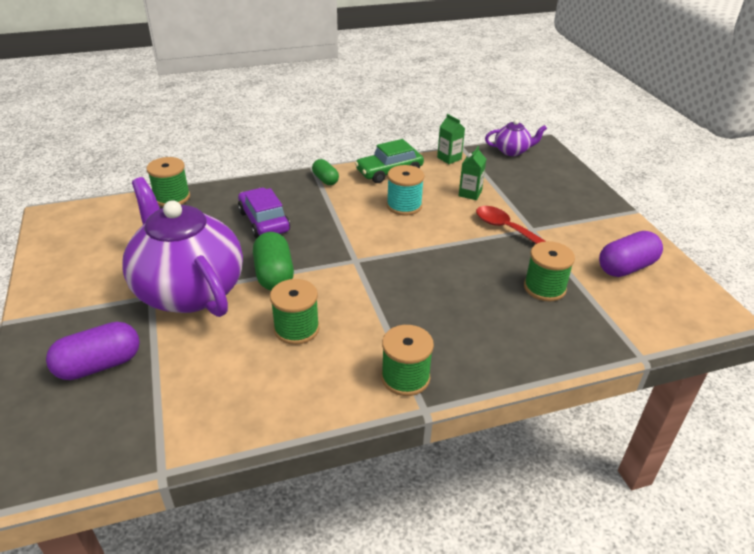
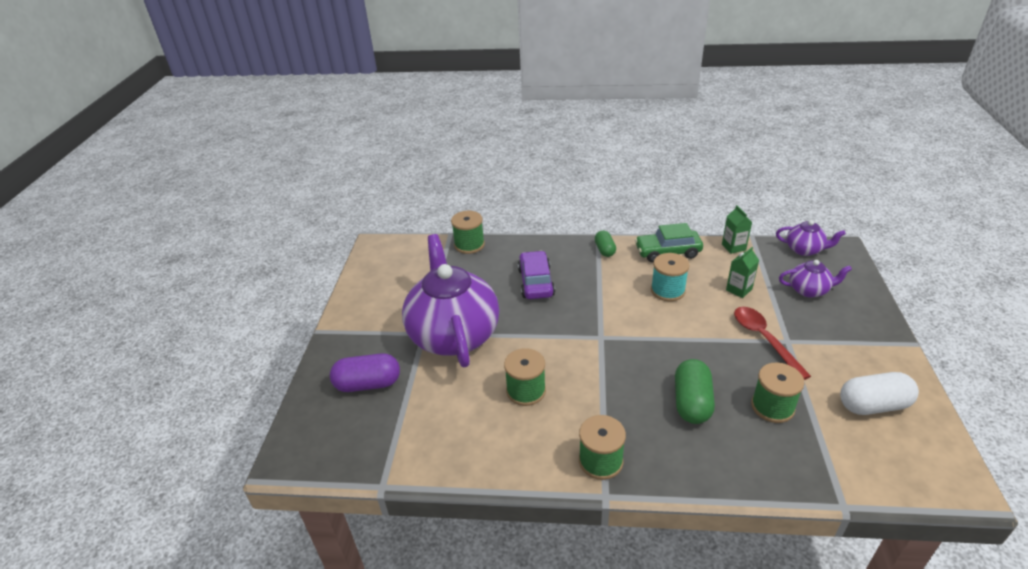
camera: 25 degrees right, 0 degrees up
green capsule [253,232,294,290] -> green capsule moved to [675,359,715,424]
purple capsule [599,231,663,277] -> white capsule [840,372,919,415]
none -> purple teapot [779,260,852,298]

